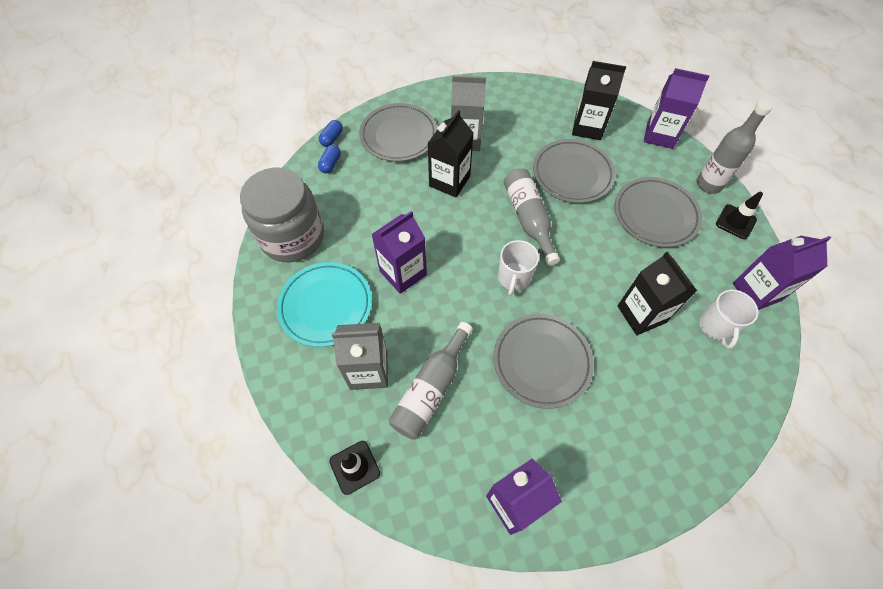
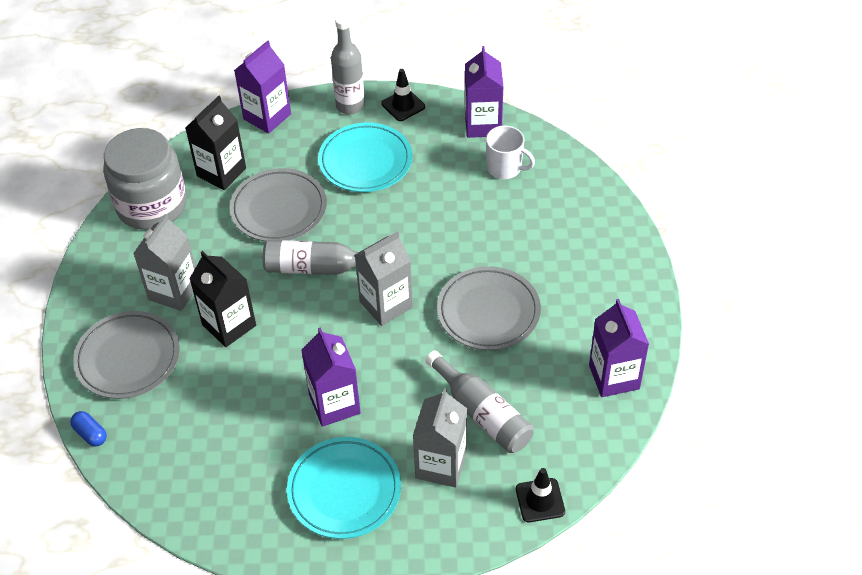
camera: 70 degrees left, 10 degrees down
grey jar [240,168,324,262] -> grey jar moved to [103,128,187,230]
blue capsule [318,145,341,173] -> none
white mug [498,240,539,296] -> grey carton [355,231,413,326]
grey plate [615,177,702,247] -> turquoise plate [318,123,412,192]
black carton [618,251,697,335] -> none

